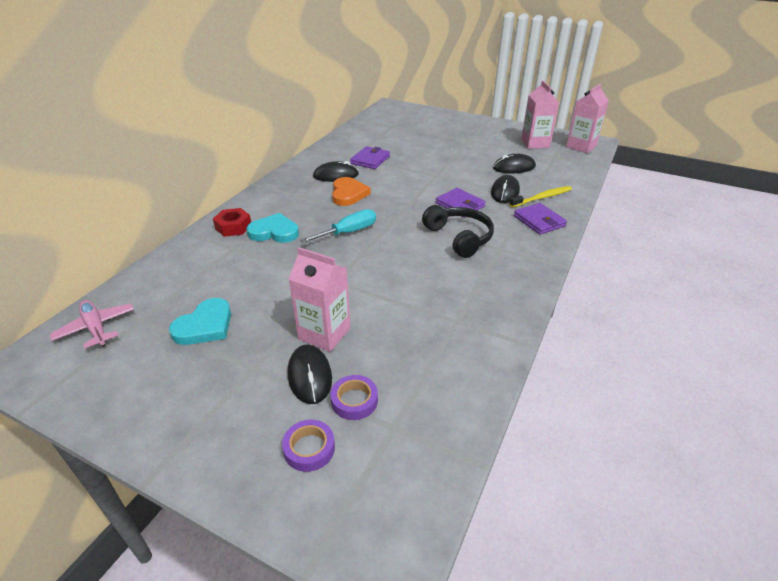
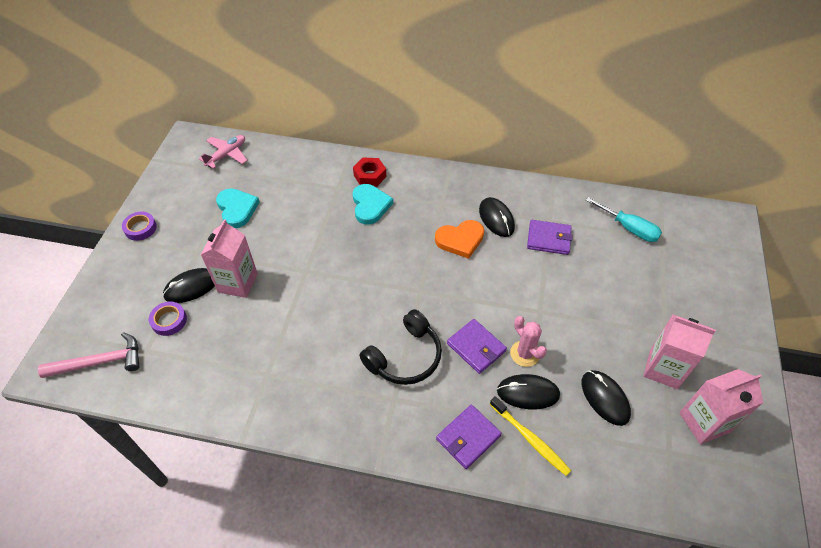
camera: 75 degrees right, 15 degrees up
turquoise heart [169,298,231,345] -> turquoise heart turned 135 degrees counterclockwise [216,188,260,228]
purple tape [282,420,335,472] -> purple tape moved to [122,212,157,241]
turquoise screwdriver [300,209,376,243] -> turquoise screwdriver moved to [586,197,662,242]
purple wallet [436,188,486,217] -> purple wallet turned 75 degrees counterclockwise [447,319,507,374]
pink carton [566,84,609,153] -> pink carton moved to [643,314,716,389]
none -> pink hammer [38,332,139,378]
none -> pink cactus [510,316,547,367]

